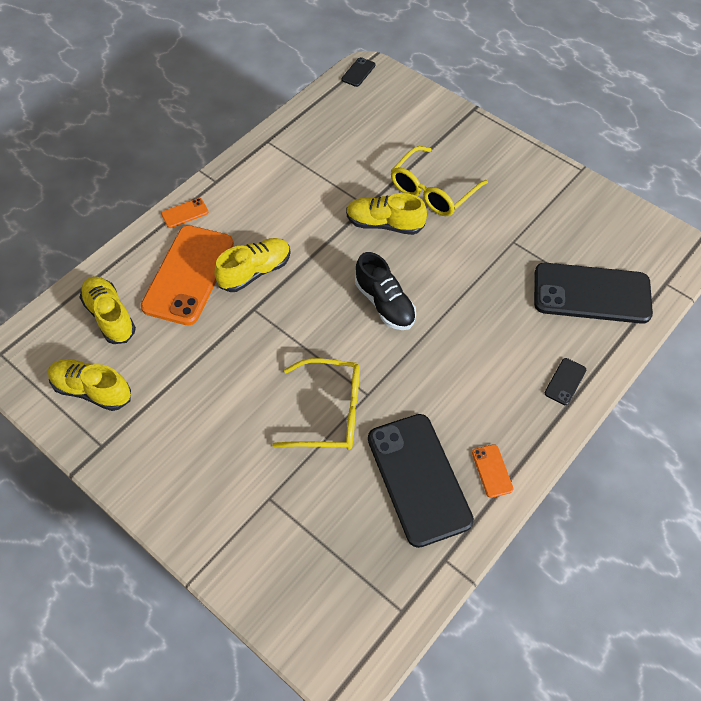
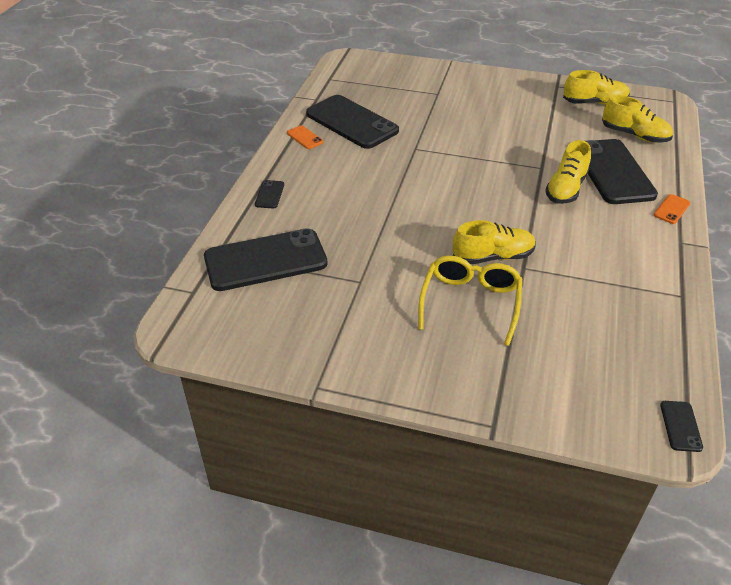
camera: 155 degrees right, 15 degrees down
orange phone [141,225,234,325] -> black phone [586,139,658,204]
yellow glasses [272,358,360,450] -> none
black shoe [355,252,416,330] -> none

